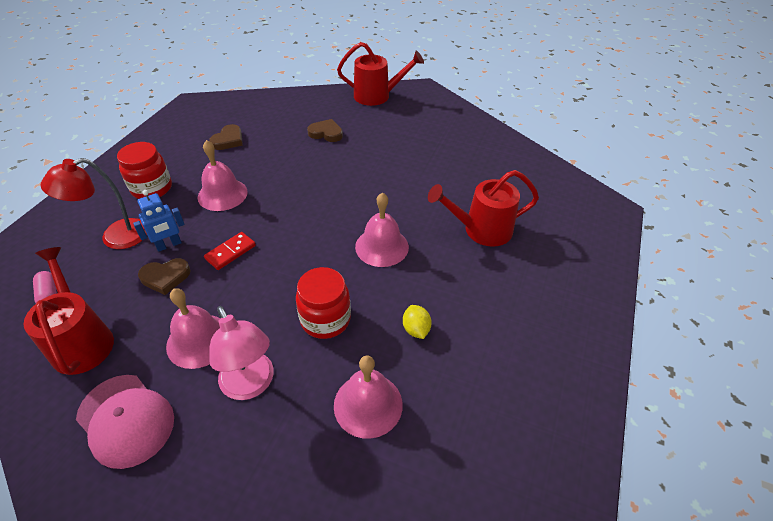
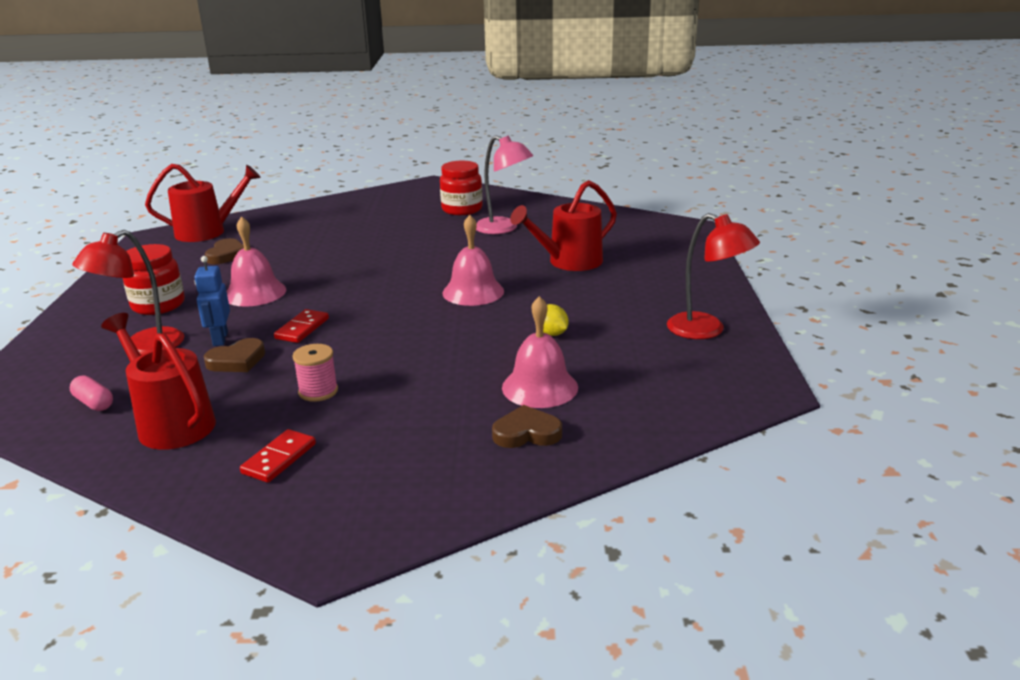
camera: 20 degrees left, 20 degrees down
pink cap [76,375,174,469] -> red domino [240,429,316,483]
blue robot [133,190,185,252] -> blue robot turned 135 degrees clockwise [194,256,230,346]
pink bell [166,288,220,369] -> pink spool [292,344,338,402]
pink lamp [209,306,274,400] -> pink lamp moved to [476,135,533,234]
red jar [296,267,351,339] -> red jar moved to [440,161,483,215]
brown heart [307,119,343,142] -> brown heart moved to [492,405,562,448]
red watering can [337,42,424,106] -> red watering can moved to [145,164,261,242]
none -> red lamp [667,213,760,339]

